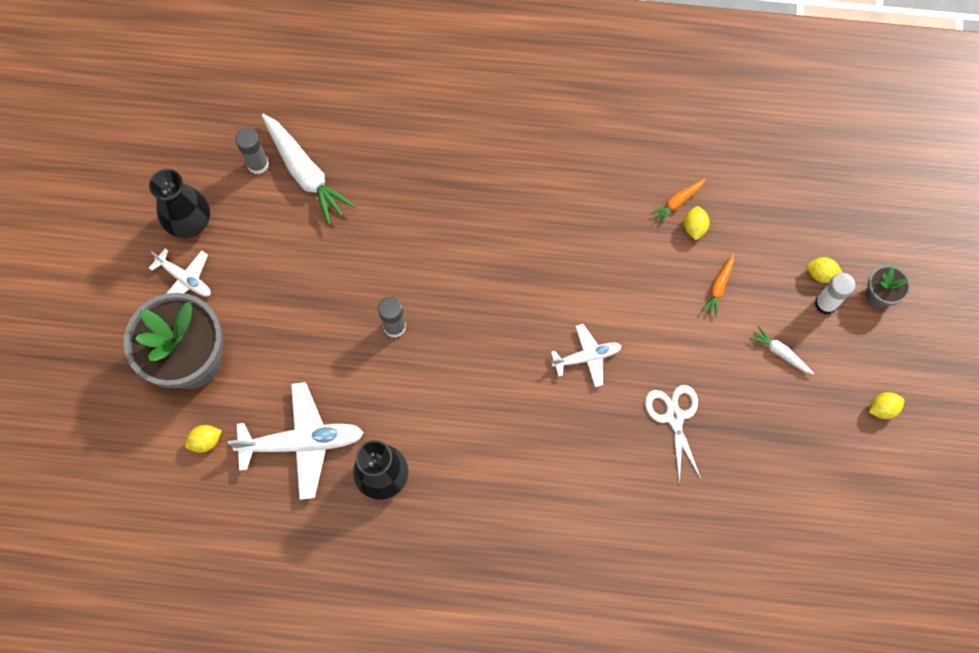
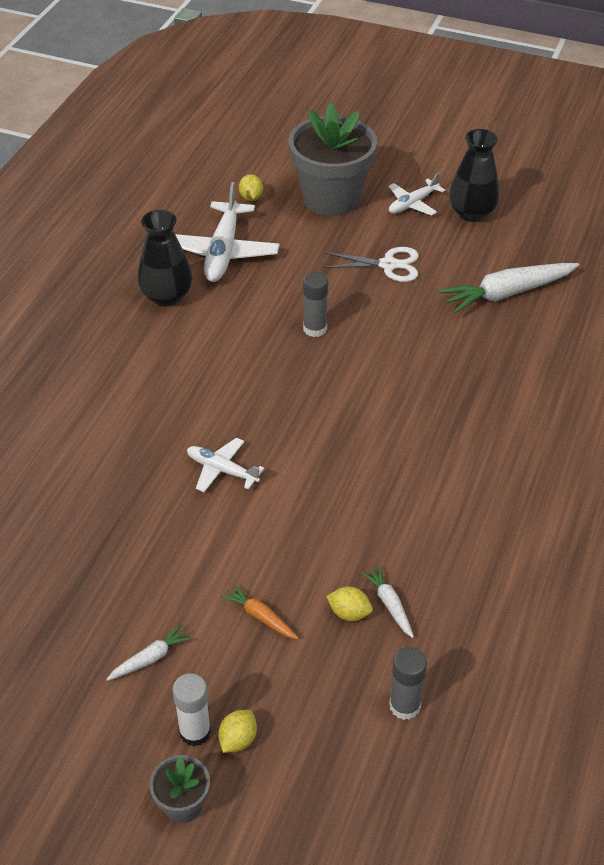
camera: 105 degrees right, 25 degrees down
grey glue stick [235,128,269,174] -> grey glue stick moved to [389,647,427,720]
white plane [551,324,622,387] -> white plane turned 120 degrees clockwise [187,438,264,492]
white scissors [645,385,702,484] -> white scissors moved to [322,247,419,282]
orange carrot [650,178,706,225] -> white carrot [361,565,414,638]
yellow lemon [869,392,904,419] -> none

